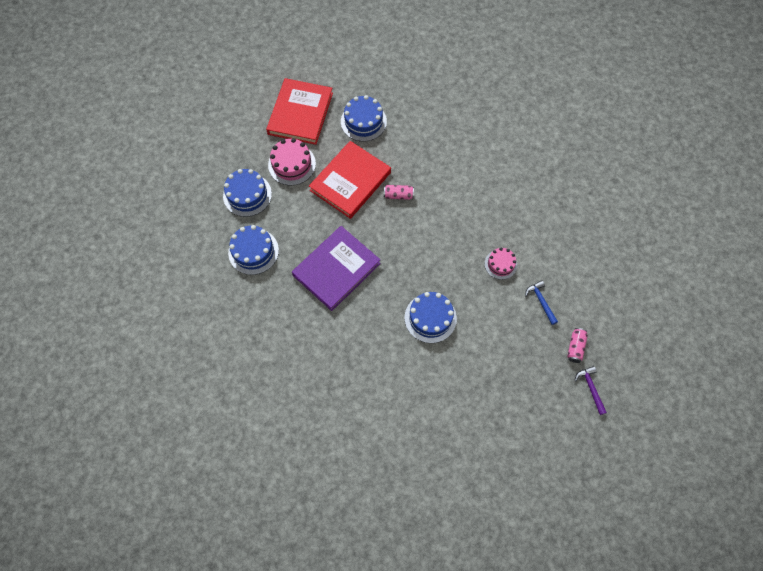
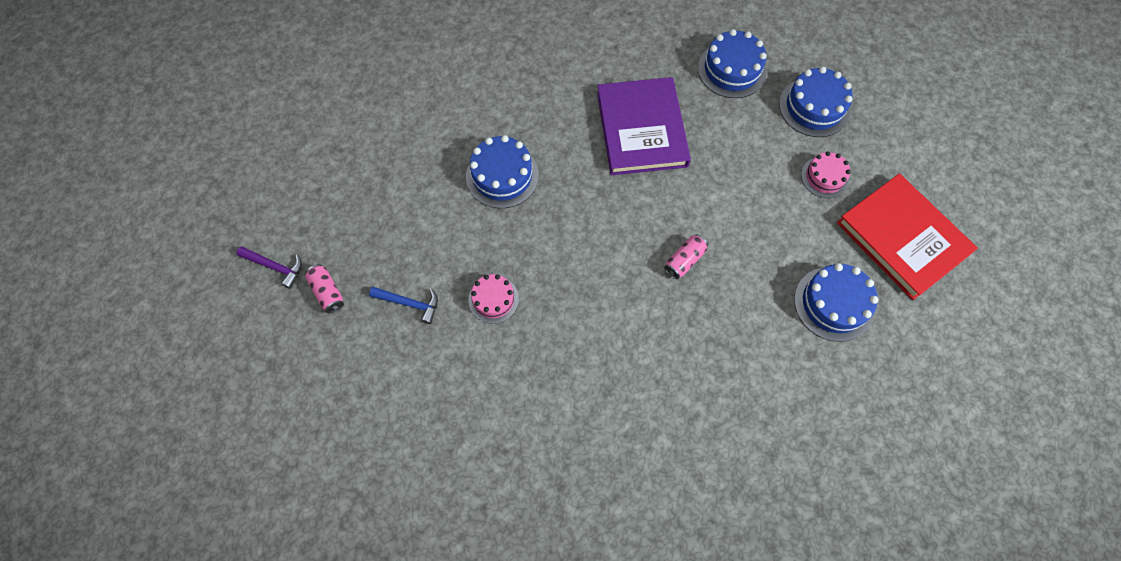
camera: 130 degrees right, 0 degrees up
pink cake [268,138,316,186] -> pink cake [801,151,851,198], size x0.64
red book [309,141,391,219] -> none

